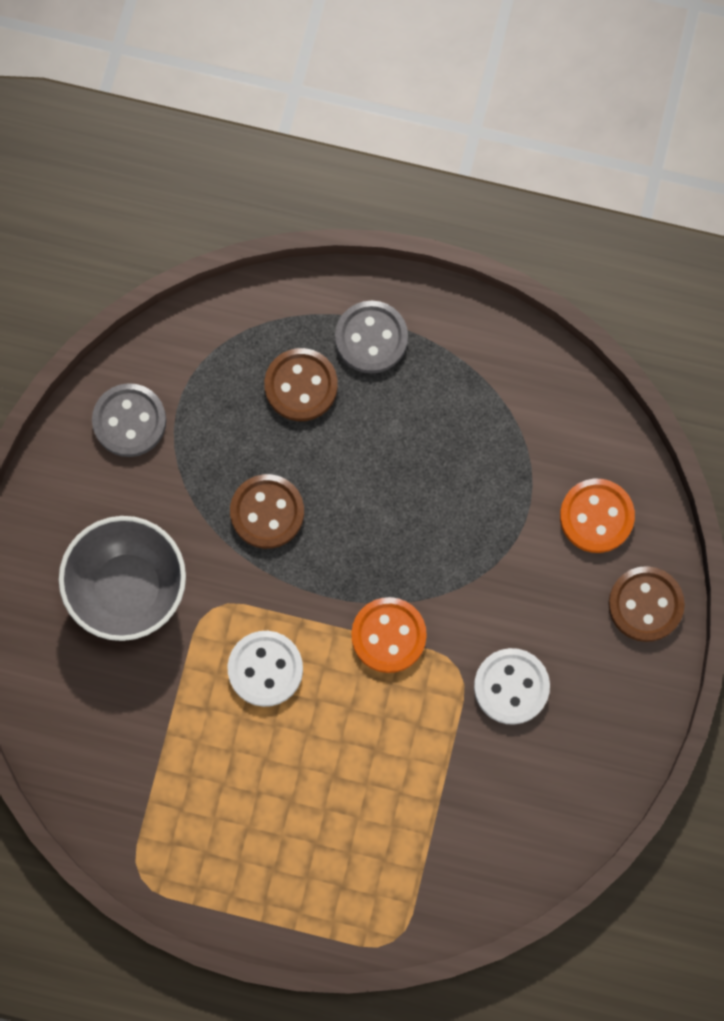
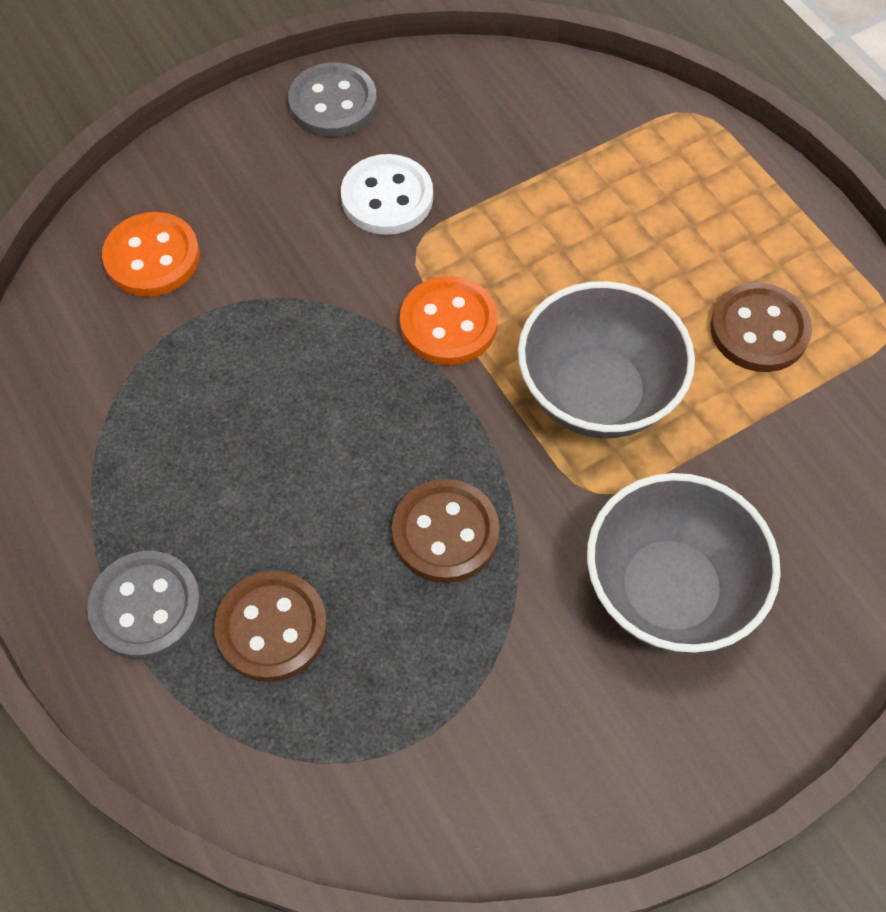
camera: 135 degrees left, 15 degrees down
grey button [92,383,166,457] -> grey button moved to [288,62,377,137]
white button [227,631,303,707] -> grey bowl [518,281,695,438]
brown button [608,566,685,642] -> brown button moved to [710,283,812,372]

